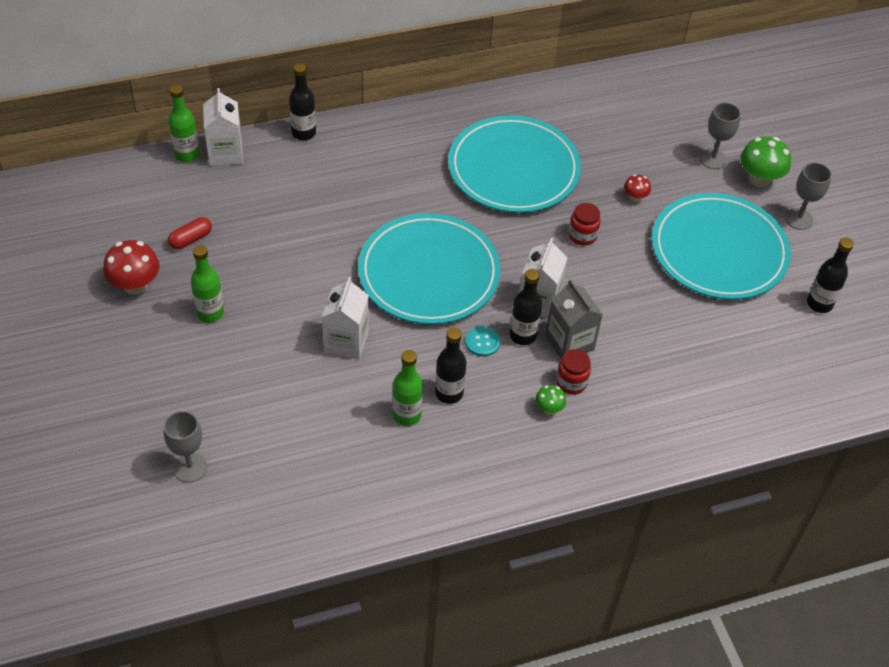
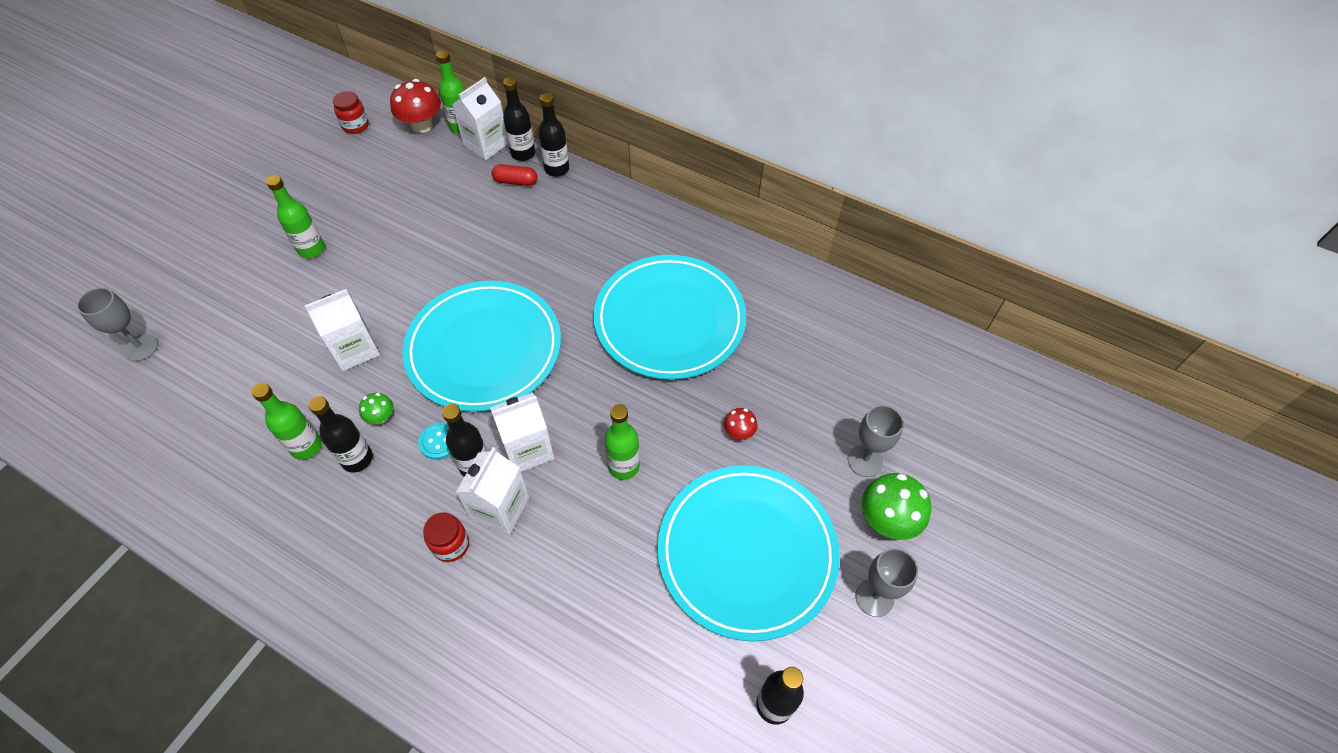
camera: 50 degrees right, 5 degrees up
red mushroom [103,240,160,295] -> red mushroom moved to [390,79,441,133]
red capsule [168,217,212,249] -> red capsule moved to [492,164,537,186]
green mushroom [535,385,566,414] -> green mushroom moved to [359,393,394,424]
grey carton [545,279,603,359] -> white carton [456,447,529,535]
red jar [569,203,601,246] -> red jar moved to [333,91,369,134]
none -> black bottle [503,77,535,161]
none -> green bottle [604,404,640,480]

